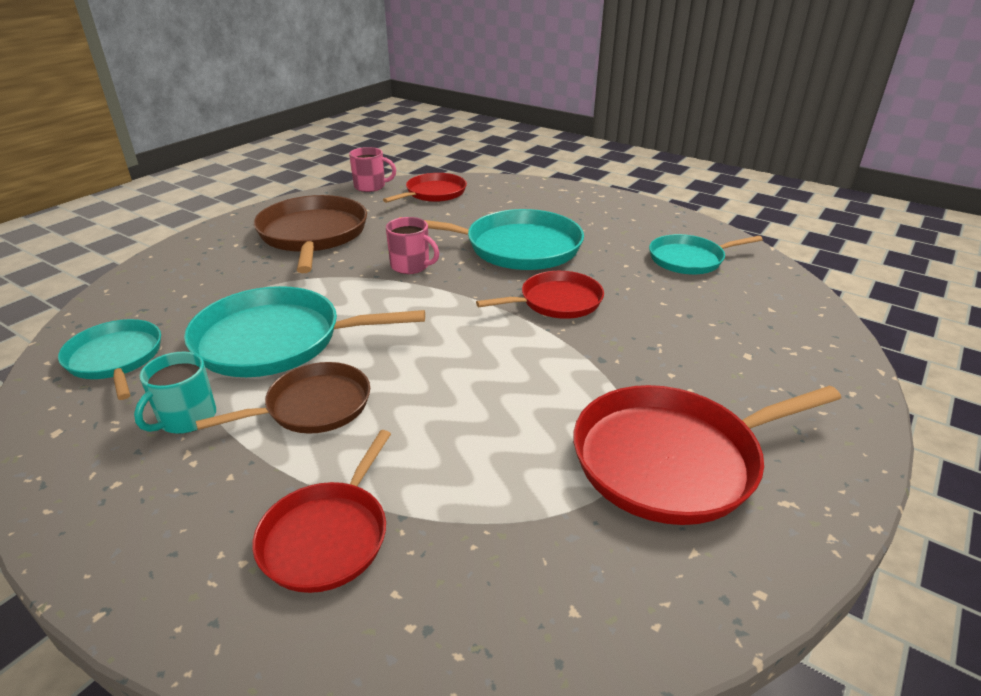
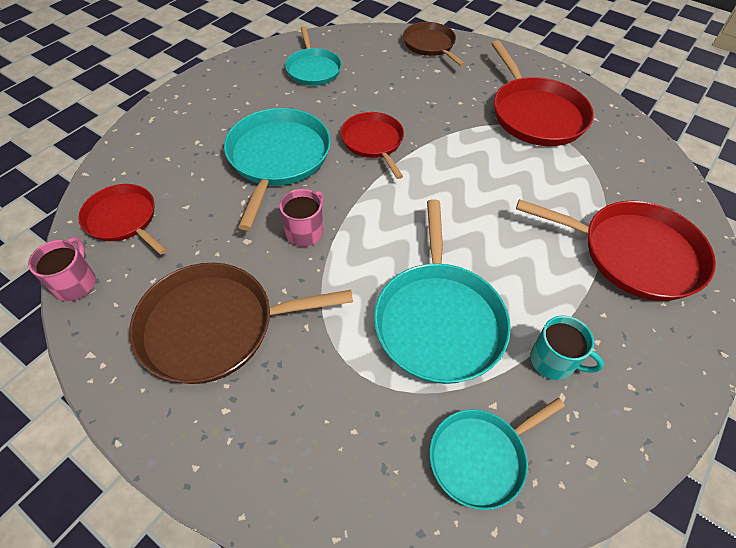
camera: 90 degrees left, 20 degrees up
brown pan [196,362,370,434] -> brown pan moved to [403,22,465,66]
red pan [252,430,391,593] -> red pan [516,199,716,301], size x1.61

